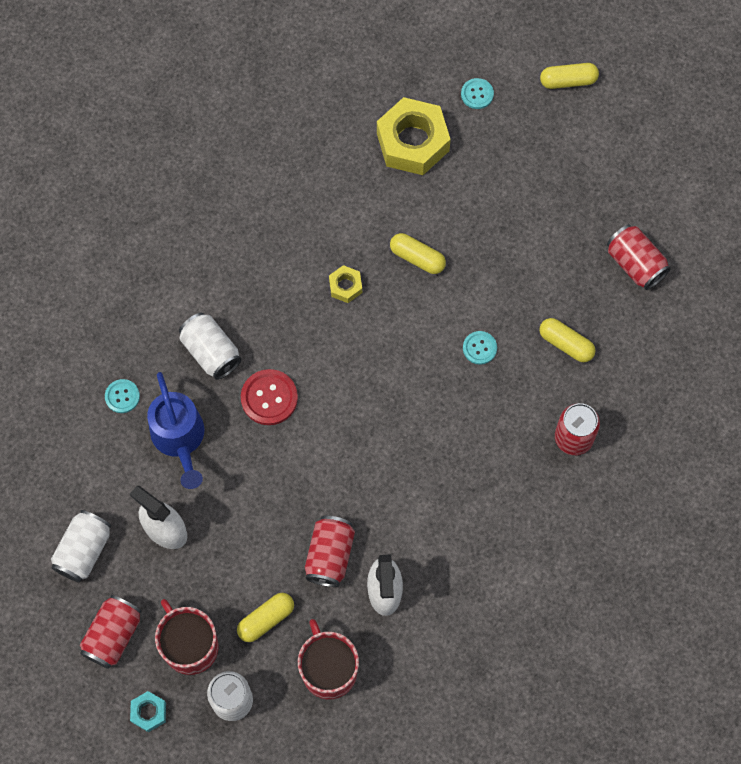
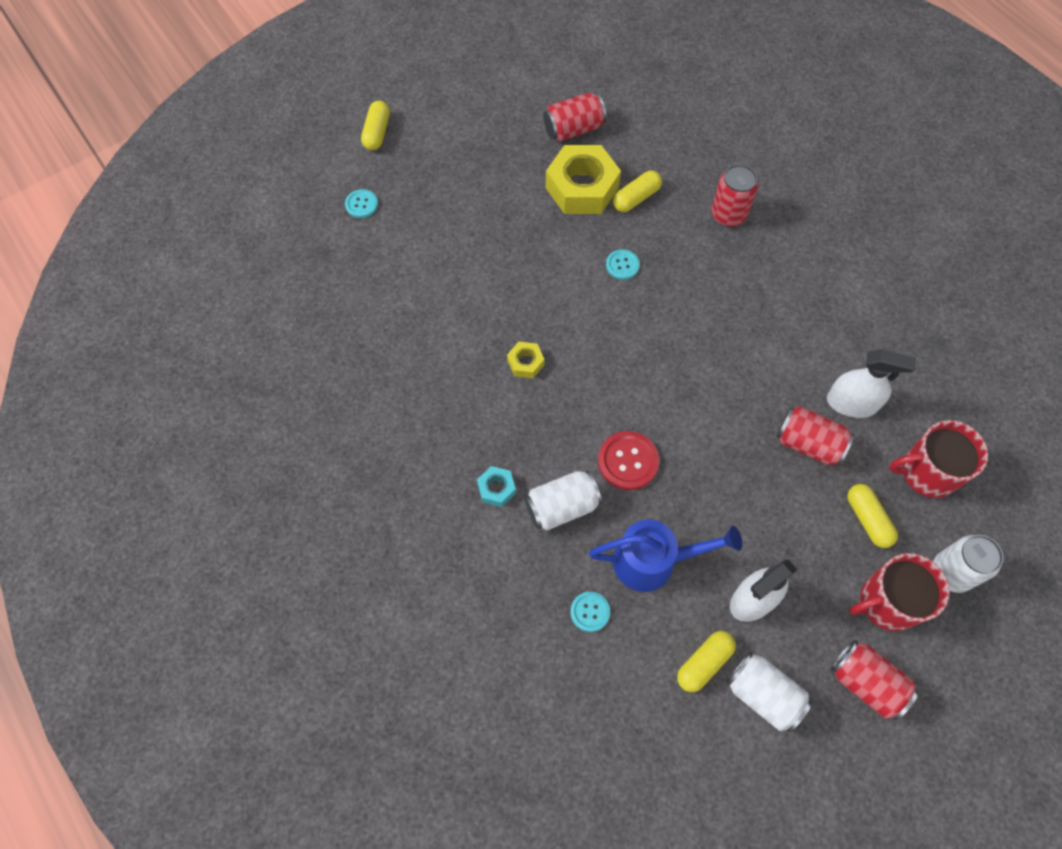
camera: 75 degrees left, 5 degrees down
turquoise nut [130,691,166,732] -> turquoise nut moved to [477,466,516,507]
yellow nut [377,97,451,175] -> yellow nut moved to [546,145,621,214]
yellow capsule [390,233,446,274] -> yellow capsule moved to [677,631,736,692]

